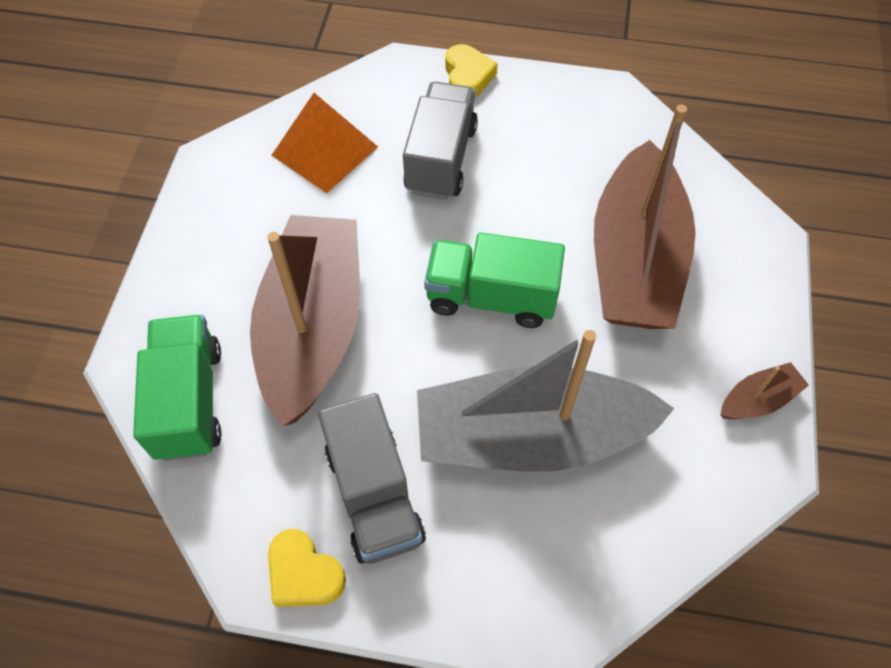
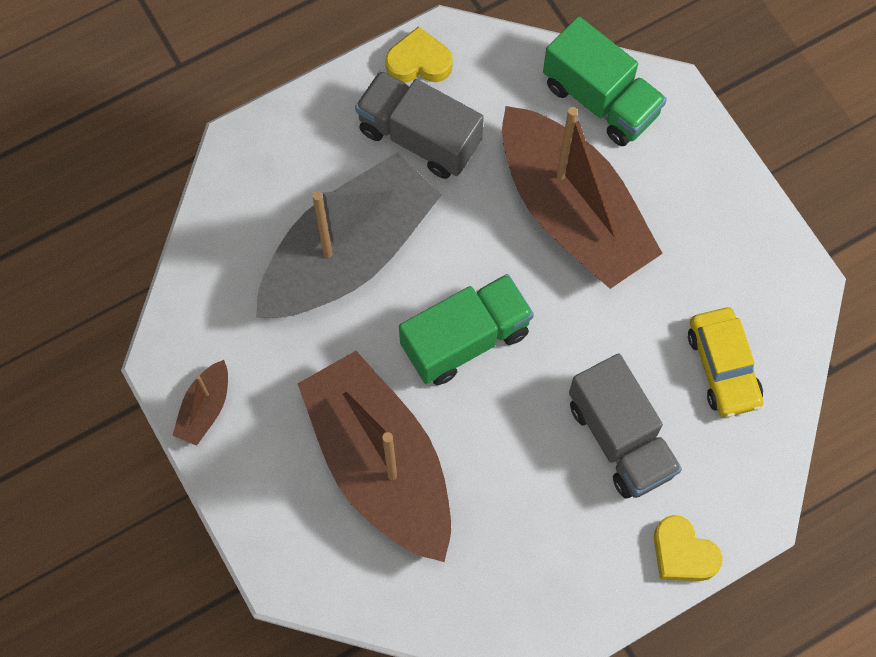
camera: 140 degrees right, 10 degrees up
orange pyramid [272,93,378,193] -> yellow car [688,307,763,417]

